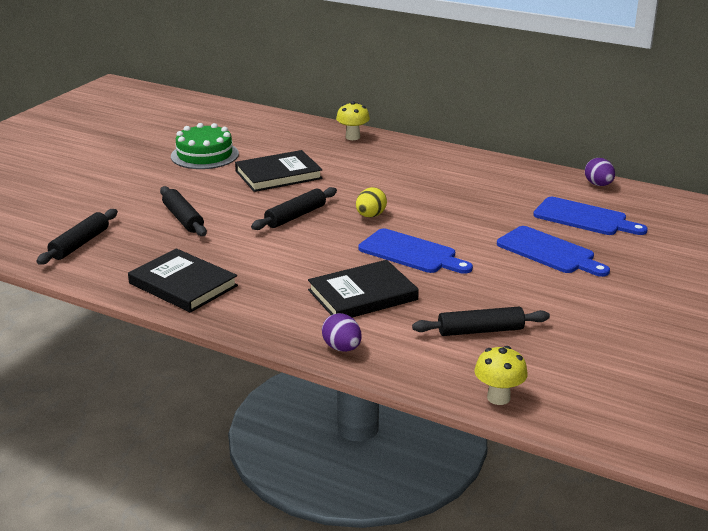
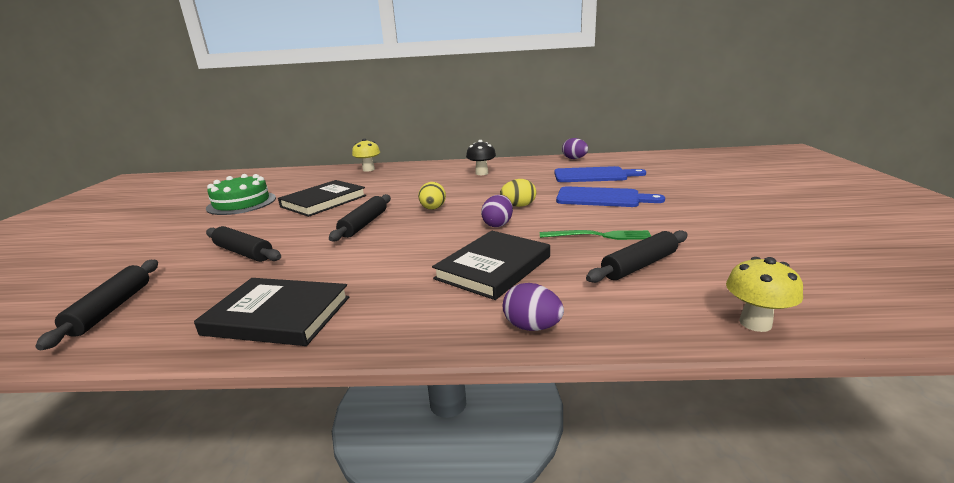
camera: 25 degrees left, 5 degrees down
blue cutting board [358,229,473,274] -> purple egg [481,195,513,227]
none -> black mushroom [466,140,496,175]
none -> yellow egg [500,179,536,207]
none -> green fork [540,230,651,240]

